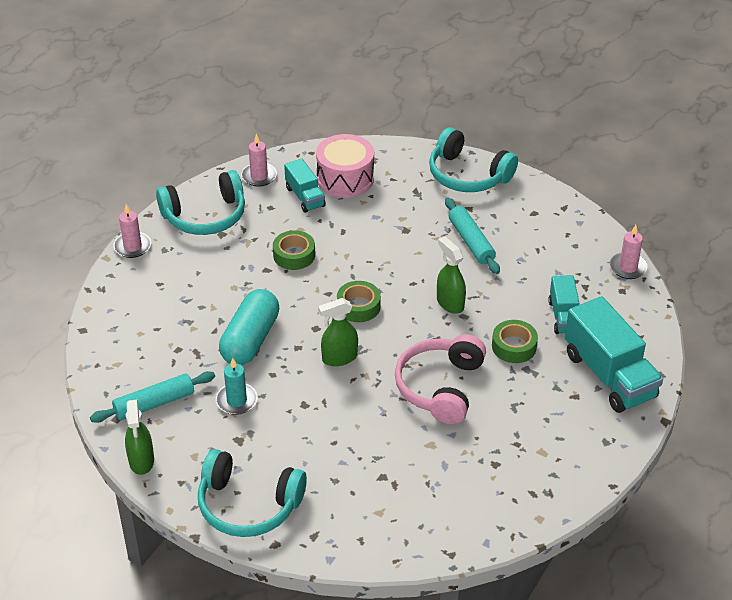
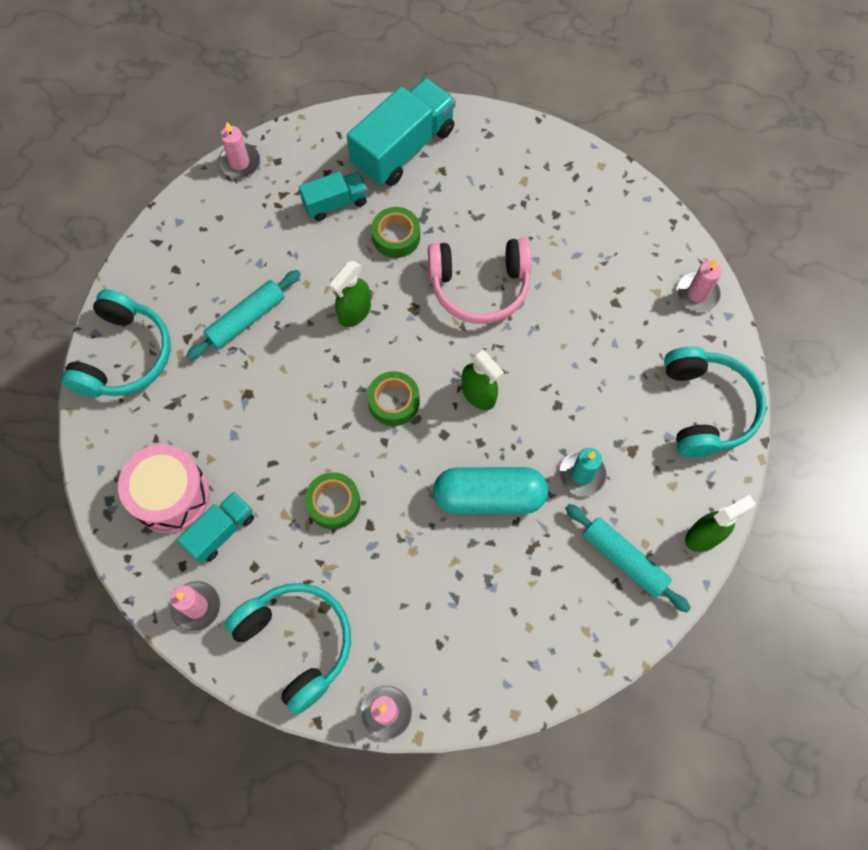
camera: 110 degrees left, 25 degrees up
none -> pink candle [677,260,722,312]

